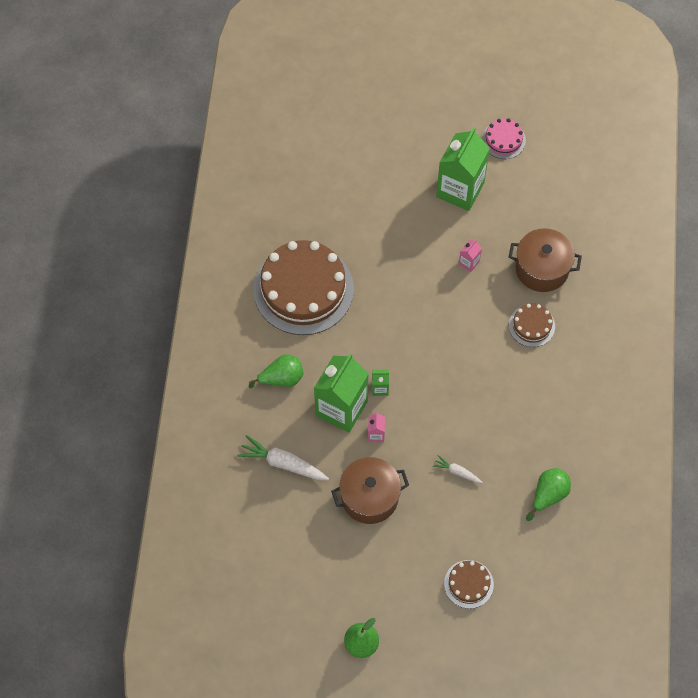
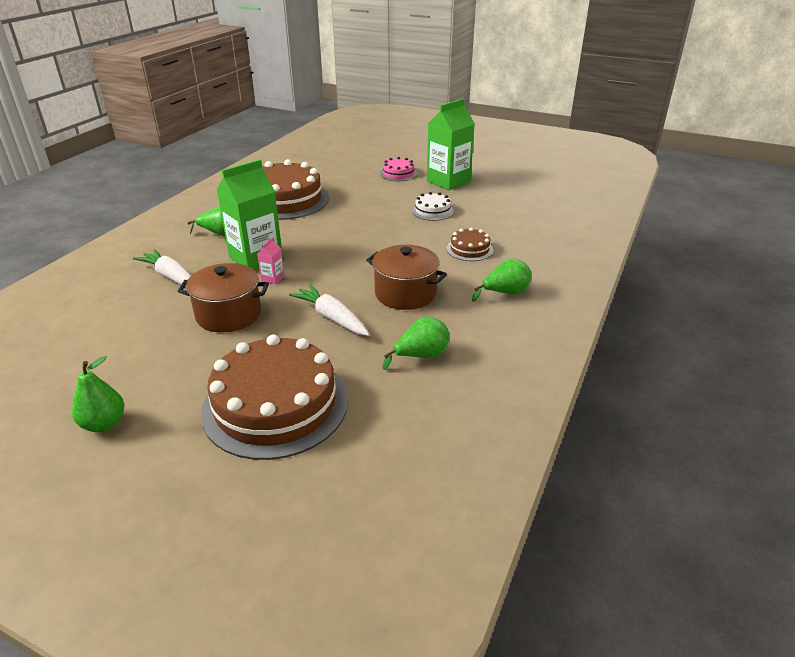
camera: 20 degrees right, 30 degrees down
green carton [372,369,389,396] -> none
white carrot [433,455,483,483] -> white carrot [289,284,369,336], size x1.82
brown cake [444,560,494,609] -> brown cake [201,335,348,460], size x2.19
pink carton [459,240,482,272] -> white cake [412,192,454,221]
pink cake [482,118,526,159] -> pink cake moved to [380,157,417,181]
brown pot [509,228,582,292] -> brown pot moved to [366,245,447,310]
none -> green pear [472,258,532,302]

